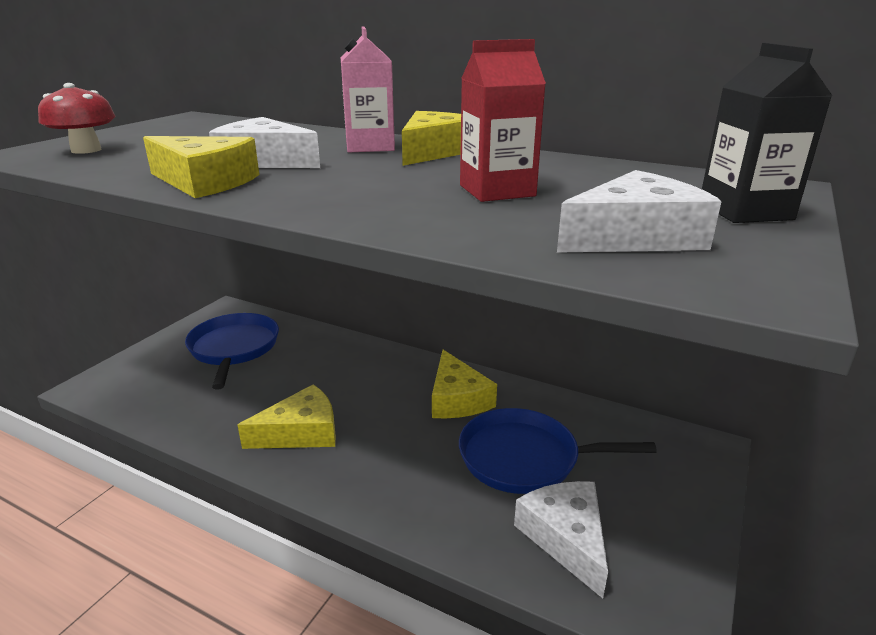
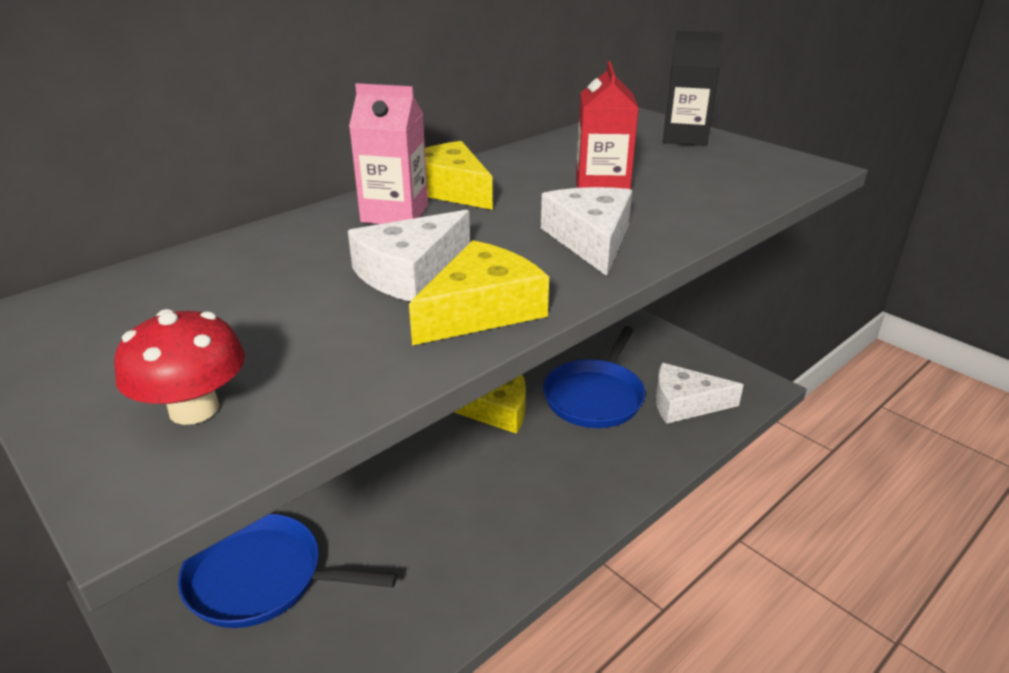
camera: 70 degrees left, 5 degrees up
yellow cheese [238,384,336,449] -> none
white cheese [557,170,722,253] -> white cheese moved to [541,187,632,276]

